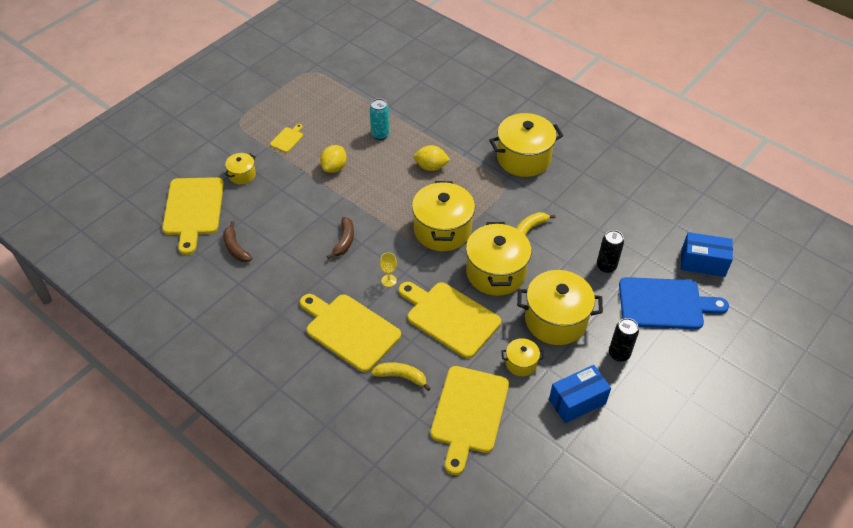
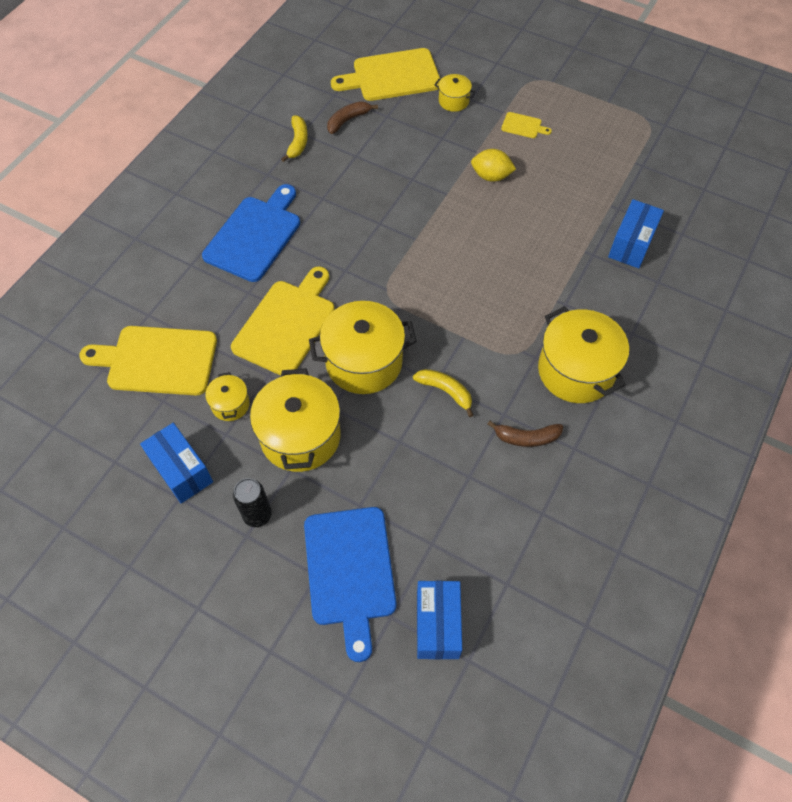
camera: 80 degrees right, 10 degrees up
yellow cutting board [300,294,401,372] -> blue cutting board [202,184,300,282]
brown banana [327,217,354,259] -> brown banana moved to [487,421,563,447]
turquoise can [370,98,389,140] -> none
yellow banana [371,362,431,391] -> yellow banana moved to [281,116,308,162]
yellow goblet [380,253,397,287] -> none
yellow pot [412,181,475,251] -> none
yellow lemon [413,145,450,171] -> none
black can [597,230,624,273] -> none
none -> blue box [608,199,664,268]

